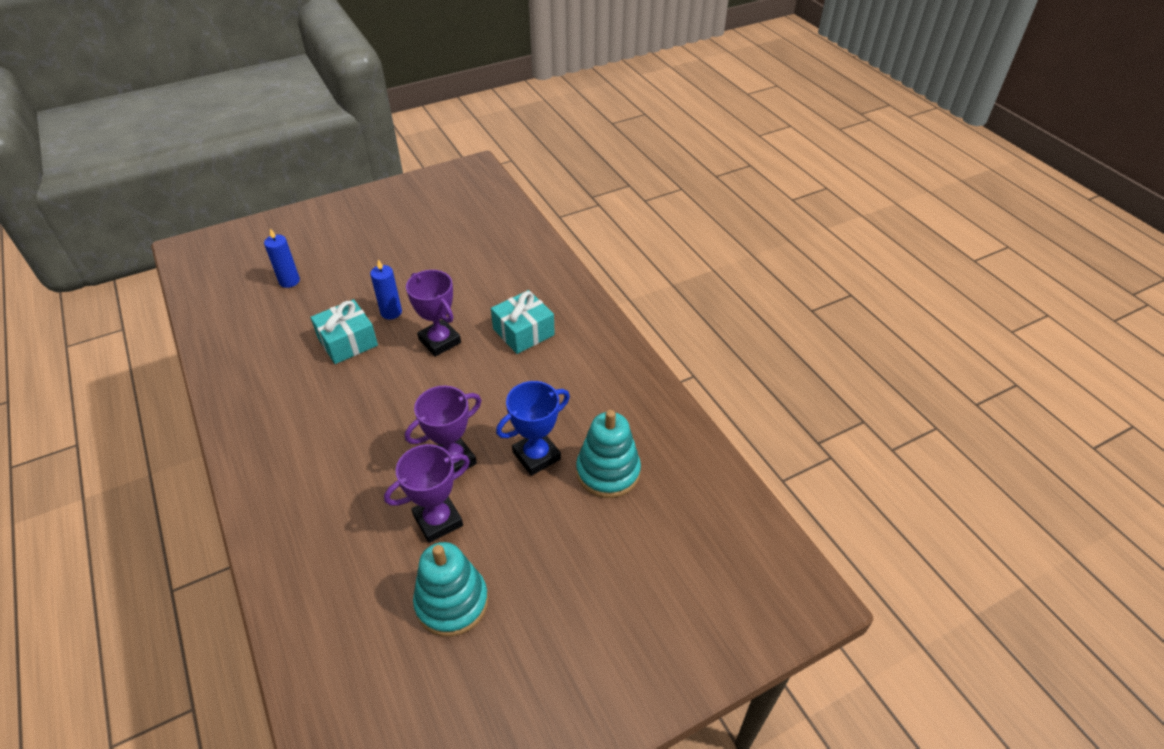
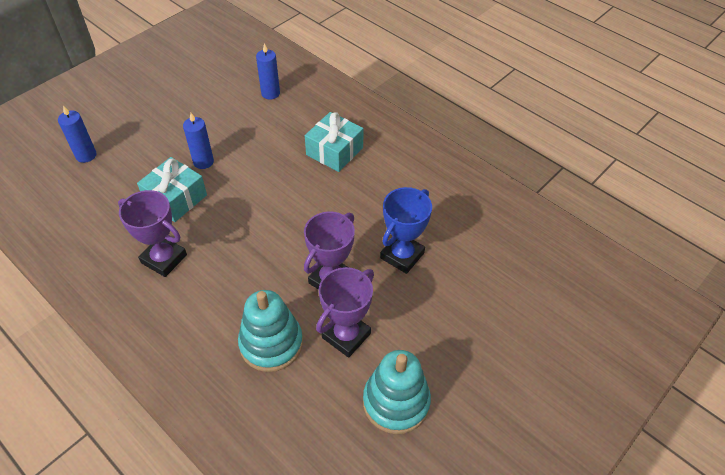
camera: 20 degrees left, 5 degrees up
purple trophy [406,270,461,357] -> purple trophy moved to [118,190,187,277]
turquoise stacking toy [576,410,641,498] -> turquoise stacking toy moved to [238,290,303,372]
none -> blue candle [256,43,280,100]

